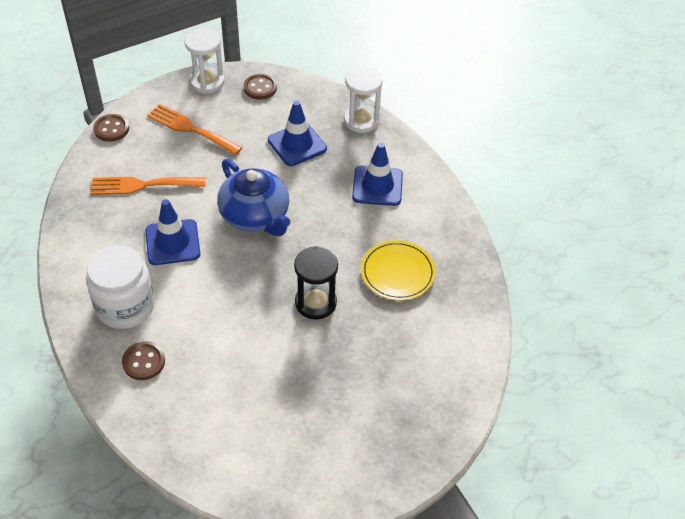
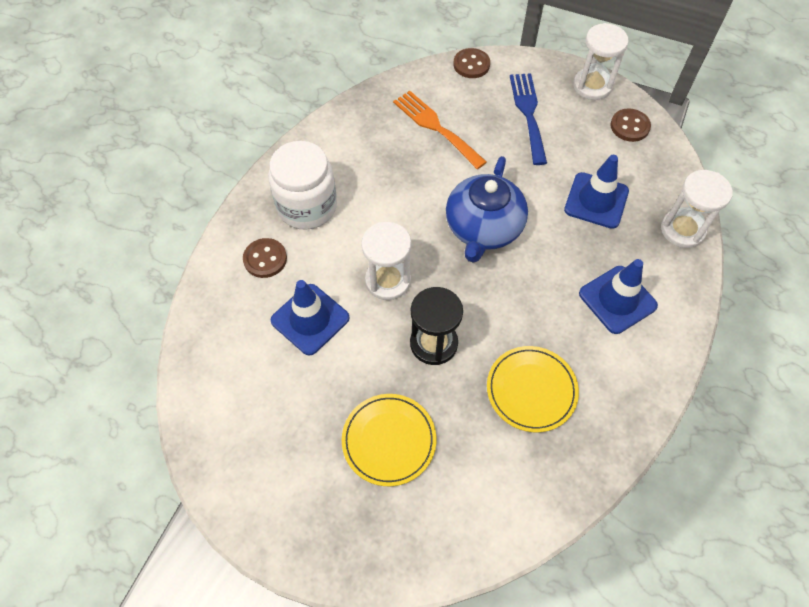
camera: 55 degrees right, 10 degrees up
blue traffic cone [145,199,200,265] -> blue traffic cone moved to [270,280,350,355]
orange fork [147,104,242,155] -> blue fork [510,73,547,165]
none -> yellow plate [342,394,436,486]
none -> white hourglass [361,222,411,300]

